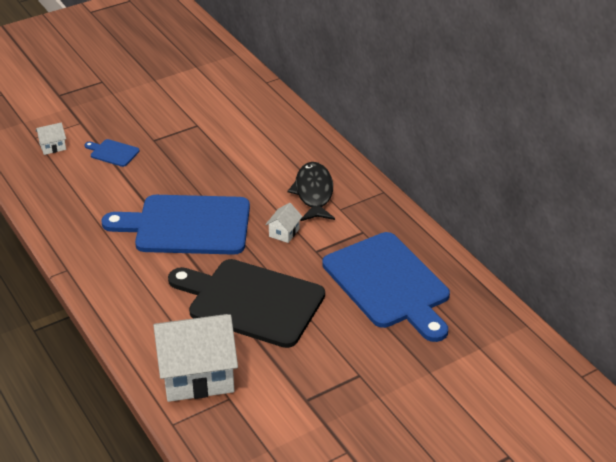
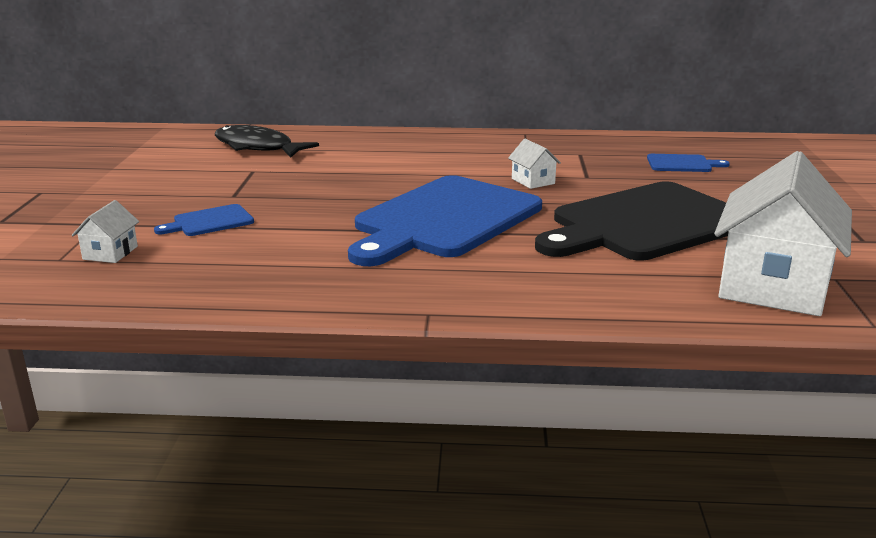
camera: 55 degrees left, 15 degrees down
black fish [288,162,335,221] -> black fish moved to [215,125,319,157]
blue cutting board [322,232,450,342] -> blue cutting board [647,154,730,172], size x0.41

